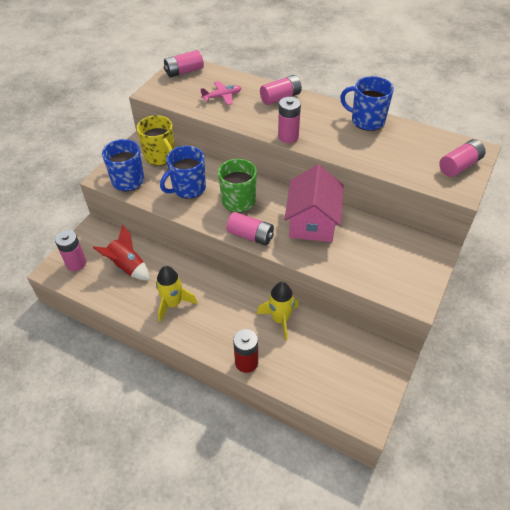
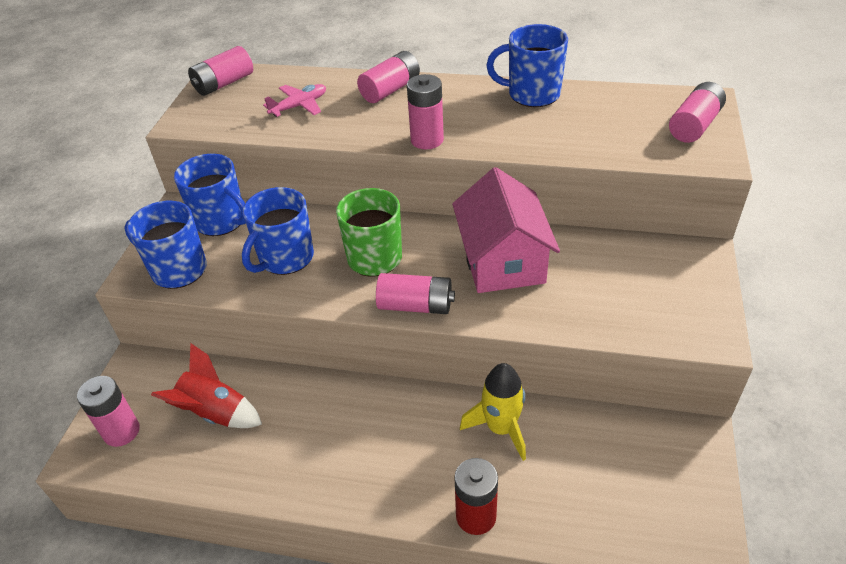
camera: 15 degrees left, 5 degrees down
yellow mug [137,115,175,166] -> blue mug [174,154,246,236]
yellow rocket [156,266,198,322] -> none

